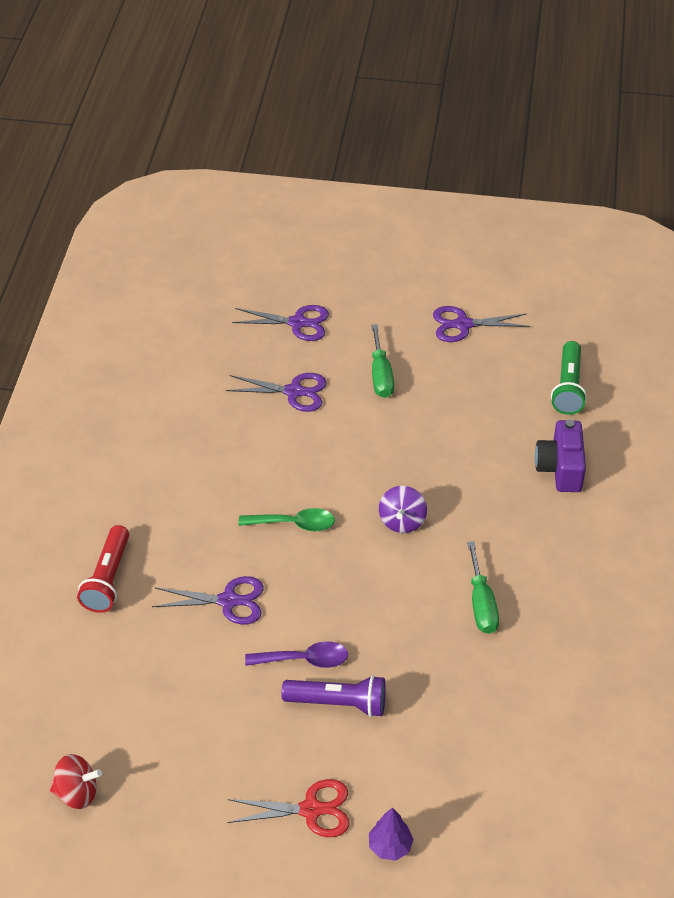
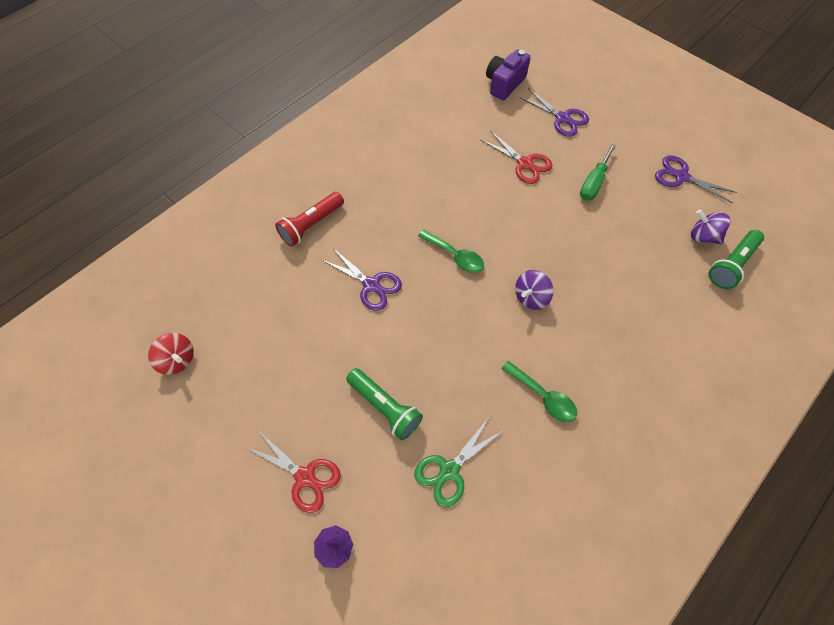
camera: 35 degrees right, 15 degrees up
purple scissors [226,373,327,412] -> red scissors [481,131,553,184]
purple spoon [245,641,348,668] -> none
purple flashlight [281,675,386,717] -> green flashlight [346,368,423,440]
green screwdriver [467,542,499,634] -> green spoon [502,361,577,422]
purple camera [535,419,586,492] -> purple camera moved to [486,49,531,101]
none -> green scissors [414,417,504,507]
none -> purple spinning top [691,209,730,244]

